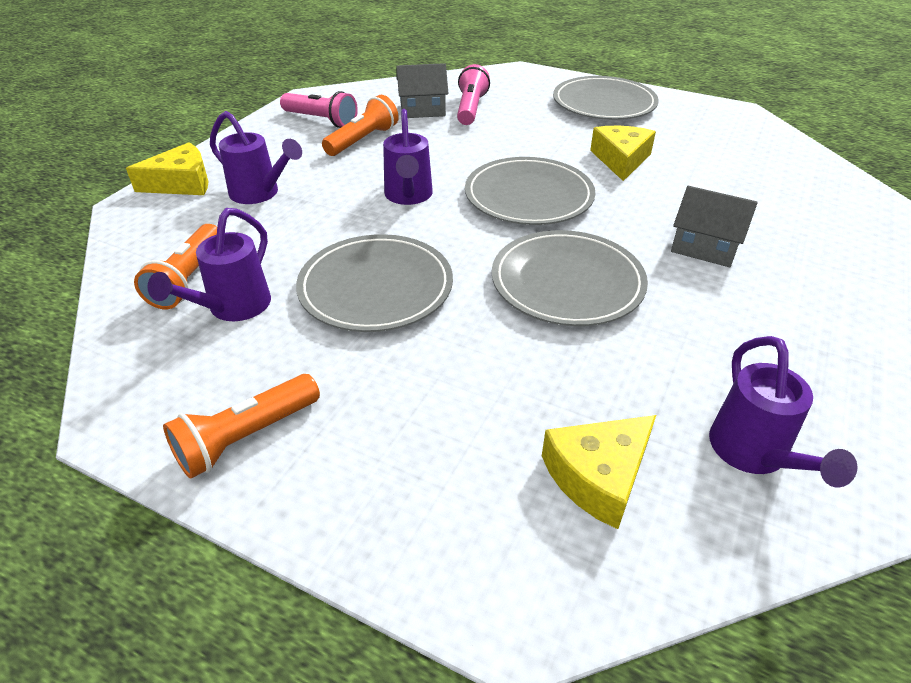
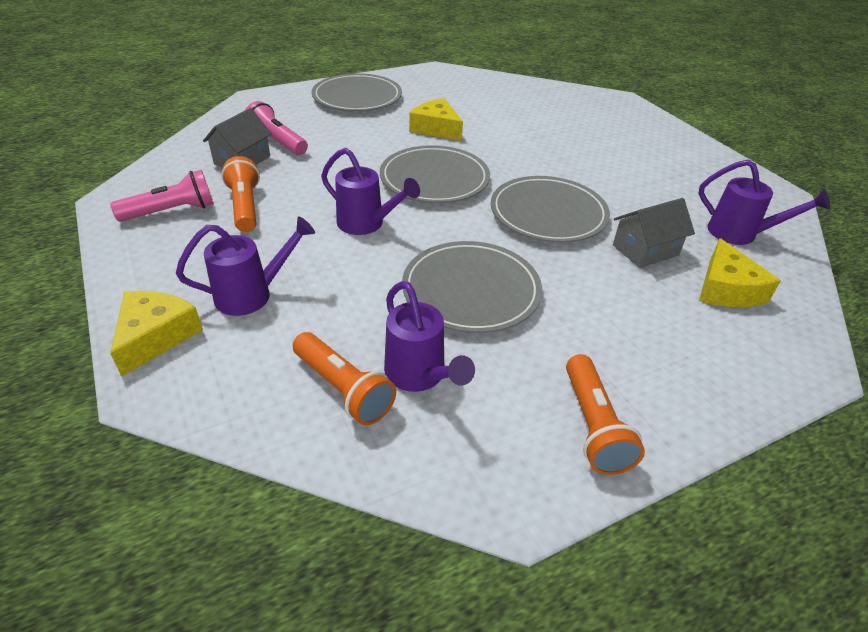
camera: 55 degrees left, 0 degrees up
grey house [671,186,758,267] -> grey house moved to [613,198,695,268]

